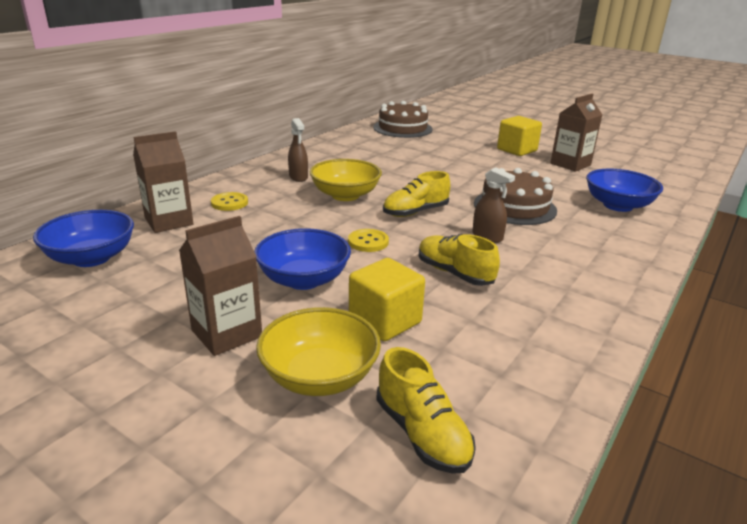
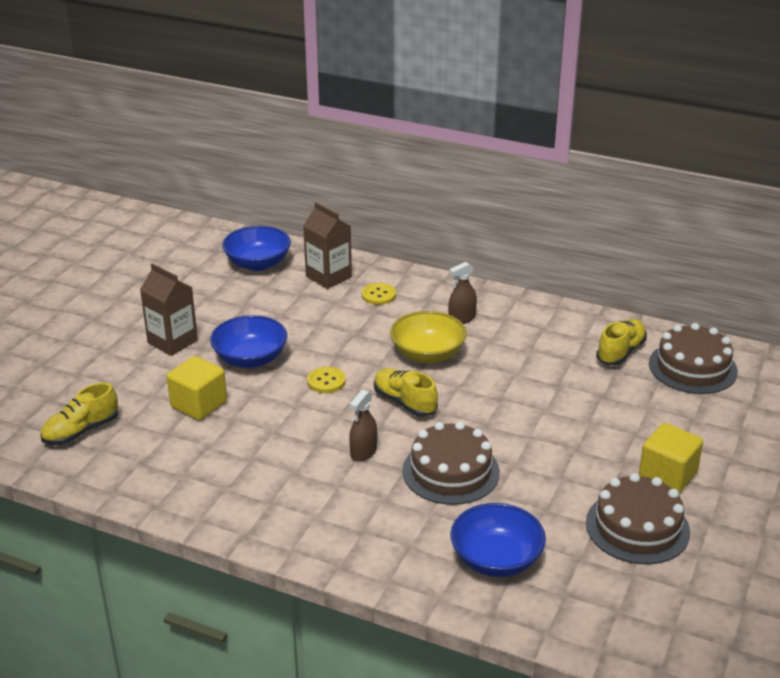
camera: 80 degrees right, 5 degrees up
yellow bowl [256,307,381,396] -> none
yellow shoe [419,234,500,286] -> yellow shoe moved to [596,319,647,365]
brown carton [550,94,602,172] -> brown cake [586,473,690,564]

